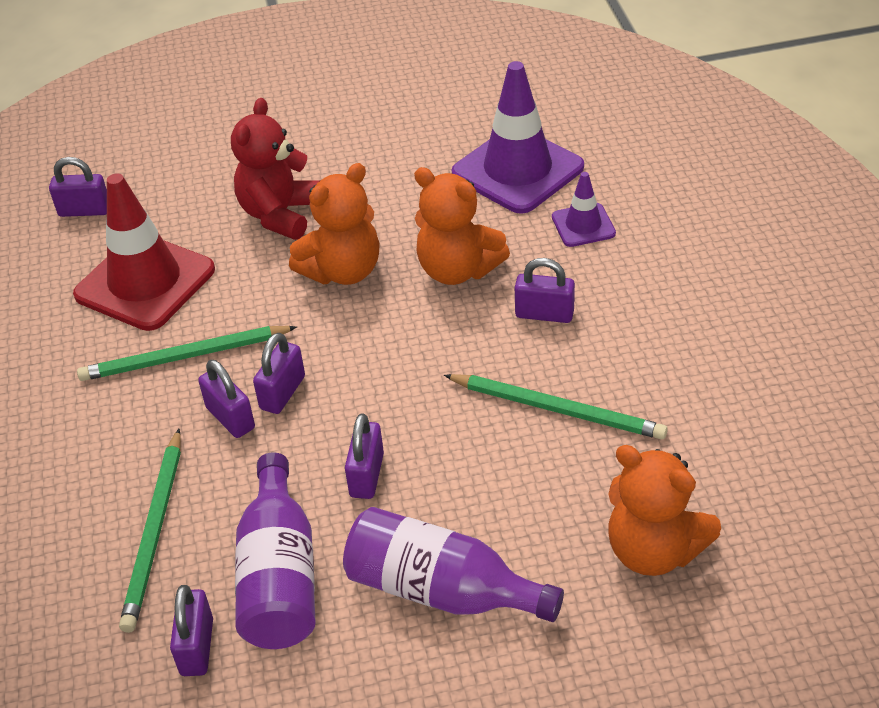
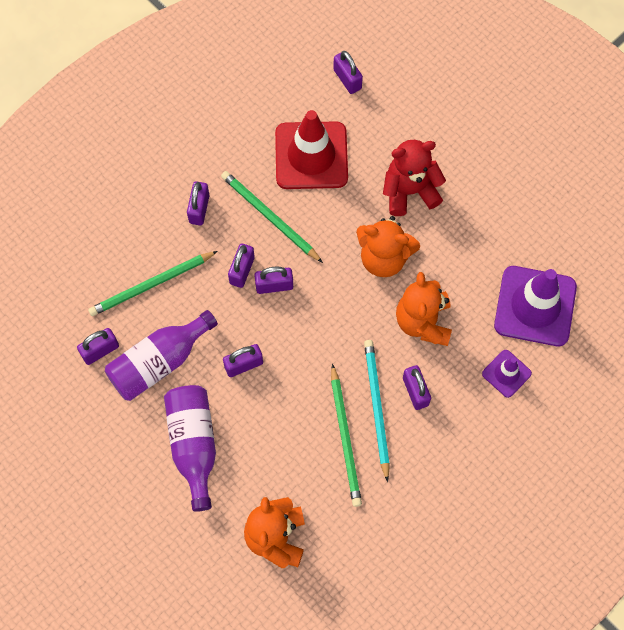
camera: 55 degrees right, 25 degrees up
none -> purple padlock [187,181,209,225]
none -> turquoise pencil [364,340,390,482]

